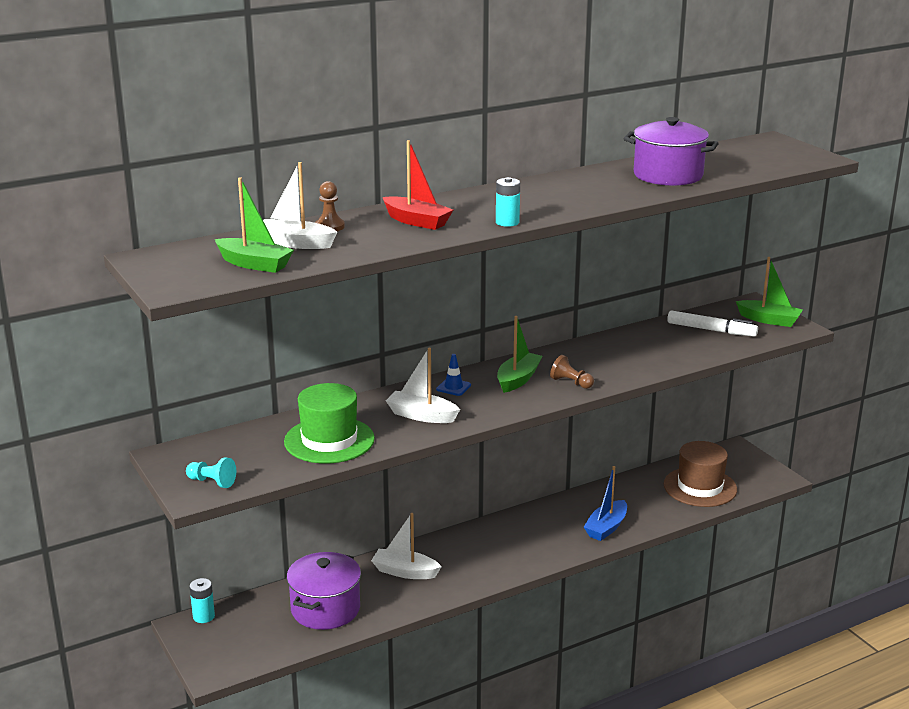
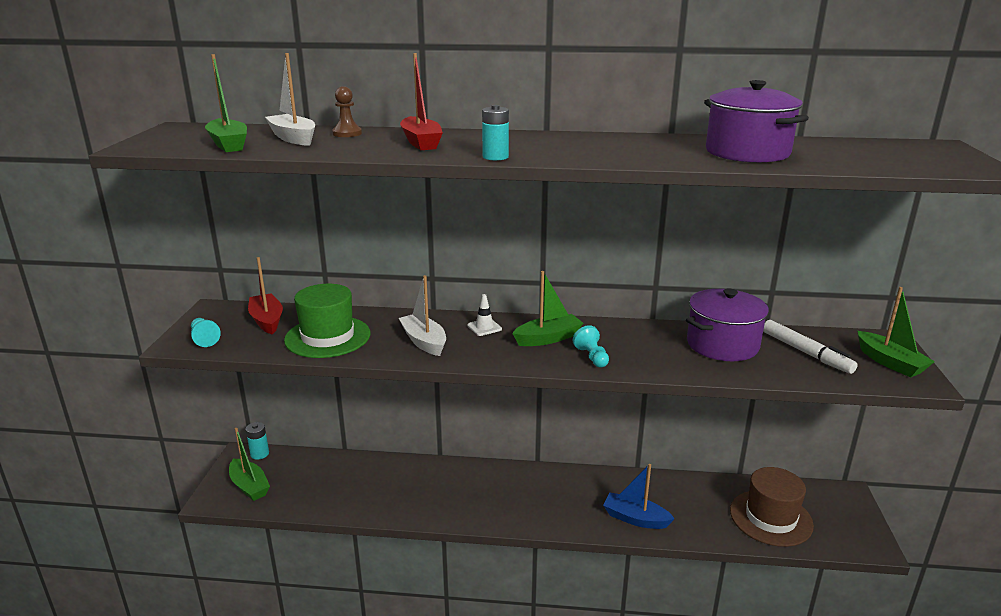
camera: 35 degrees right, 0 degrees up
purple pot [287,552,361,630] -> purple pot moved to [686,288,769,361]
white boat [371,513,442,579] -> none
blue traffic cone [436,354,471,396] -> white traffic cone [467,294,502,336]
brown pawn [550,355,594,389] -> turquoise pawn [573,325,609,367]
blue boat [584,466,627,541] -> blue boat turned 45 degrees clockwise [603,464,675,529]
none -> green boat [229,428,270,501]
none -> red boat [248,257,283,335]

